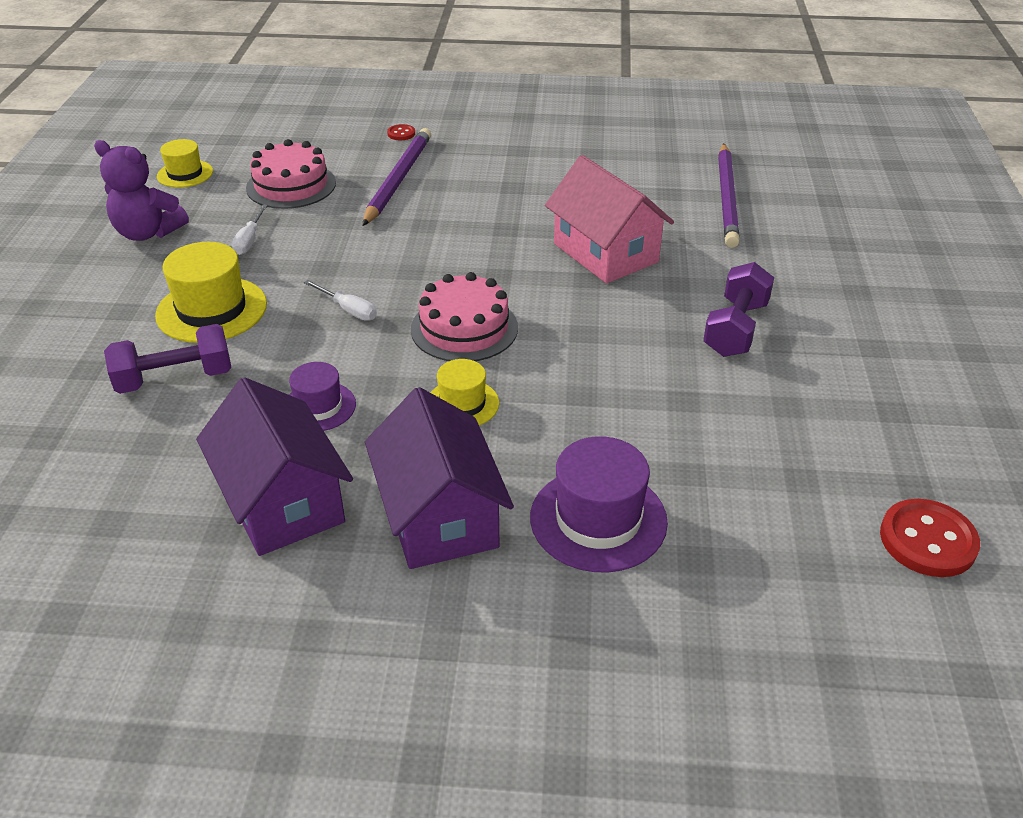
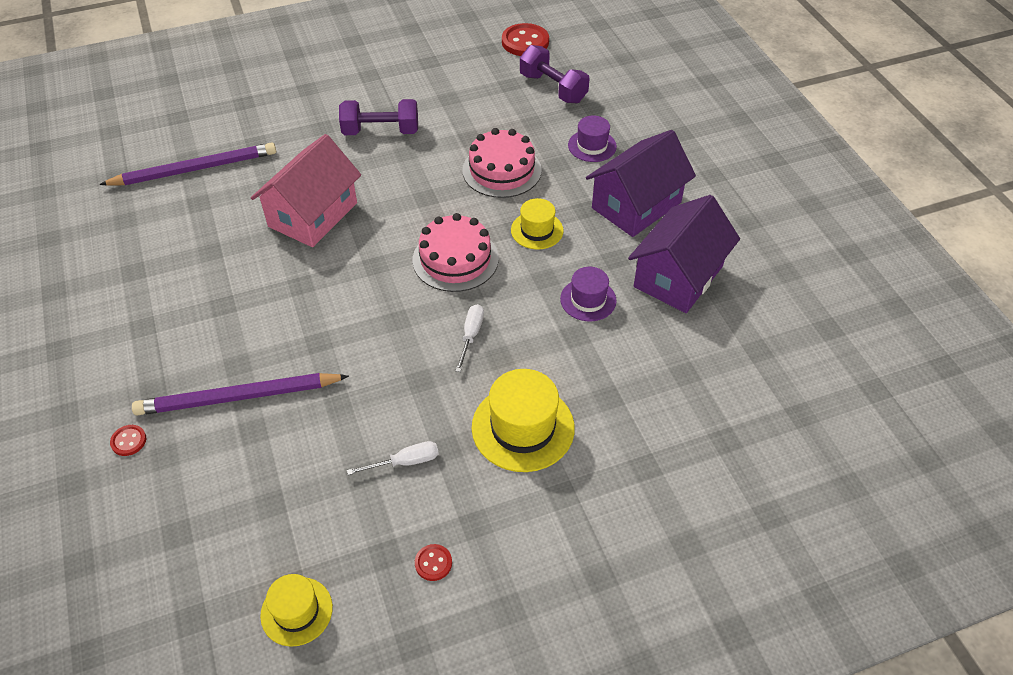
camera: 115 degrees left, 10 degrees up
purple teddy bear [94,140,189,241] -> red button [415,544,452,581]
purple dumbbell [104,324,231,394] -> purple dumbbell moved to [520,45,590,103]
pink cake [246,139,336,209] -> pink cake moved to [462,128,542,198]
purple hat [530,436,668,573] -> purple hat [568,116,617,162], size x0.61

